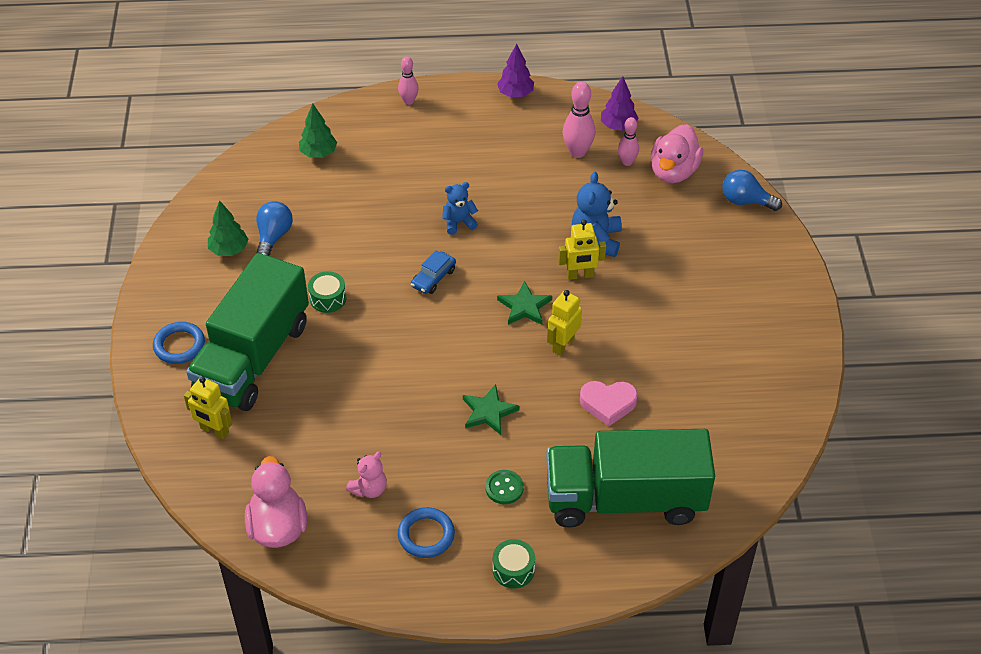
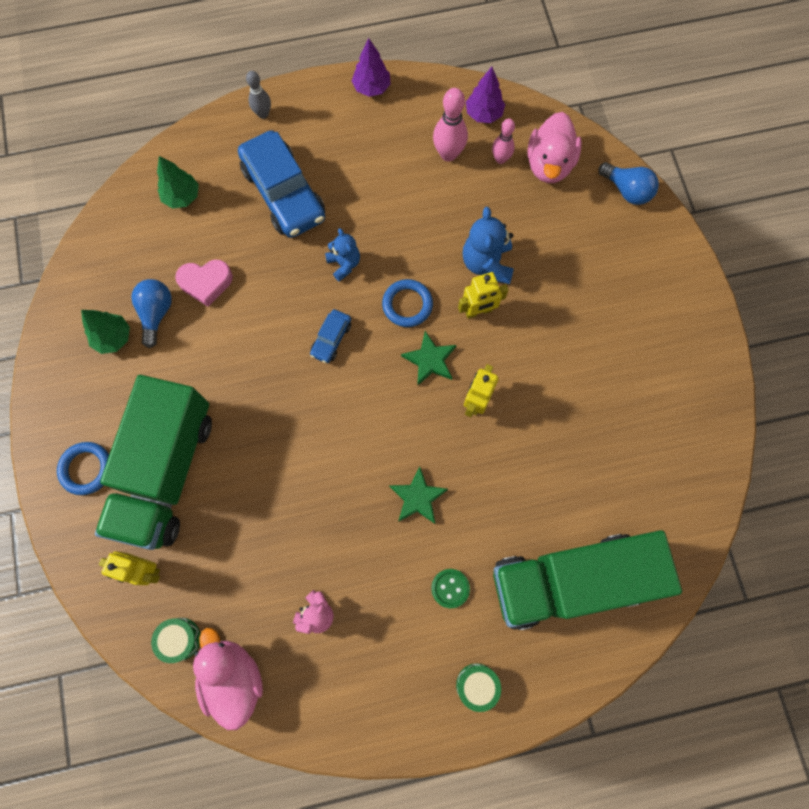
camera: 10 degrees left, 25 degrees up
green drum [308,271,346,313] -> green drum moved to [151,618,200,663]
pink bowling pin [398,56,419,105] -> grey bowling pin [246,71,271,119]
blue ring [398,507,455,558] -> blue ring moved to [382,279,433,327]
blue teddy bear [442,182,478,235] -> blue teddy bear turned 90 degrees clockwise [325,228,360,282]
pink heart [580,381,638,426] -> pink heart moved to [175,260,233,306]
blue light bulb [722,170,782,211] -> blue light bulb turned 150 degrees counterclockwise [598,162,659,205]
none -> blue car [238,130,325,238]

